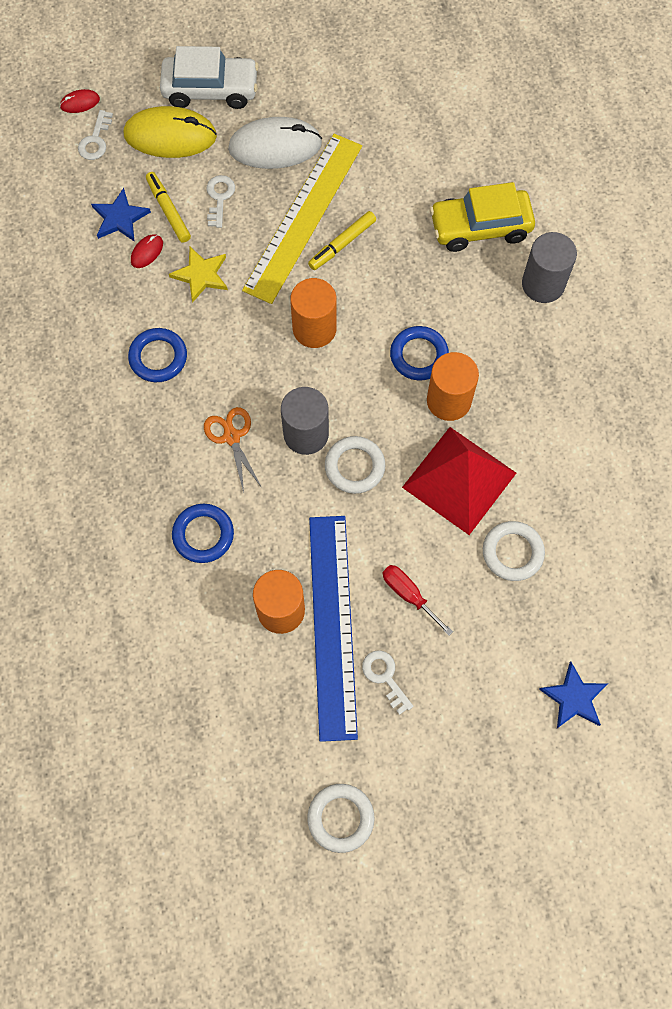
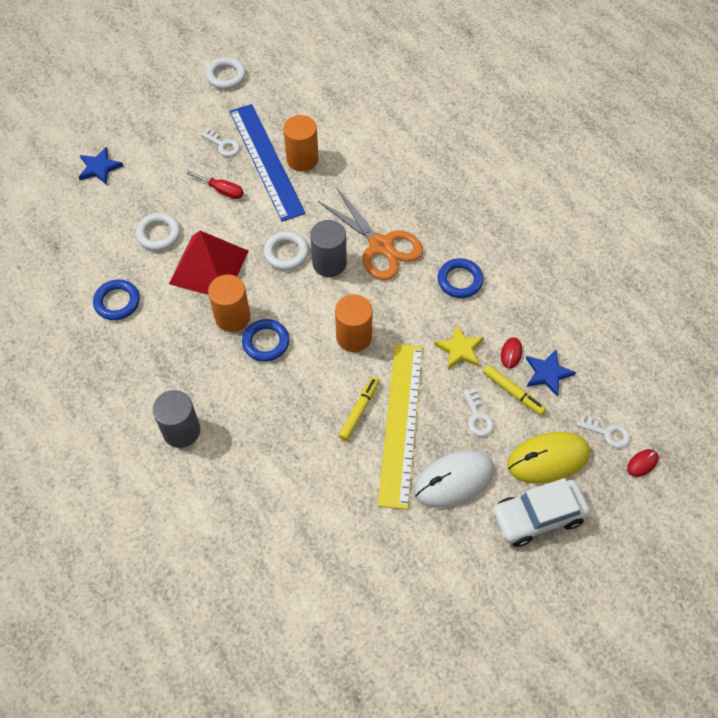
camera: 160 degrees right, 10 degrees down
white key [78,110,113,160] -> white key turned 120 degrees clockwise [577,415,630,448]
blue ring [172,504,234,563] -> blue ring moved to [93,279,140,320]
orange scissors [204,407,262,493] -> orange scissors [318,188,423,280], size x1.79
yellow car [430,182,535,252] -> none

